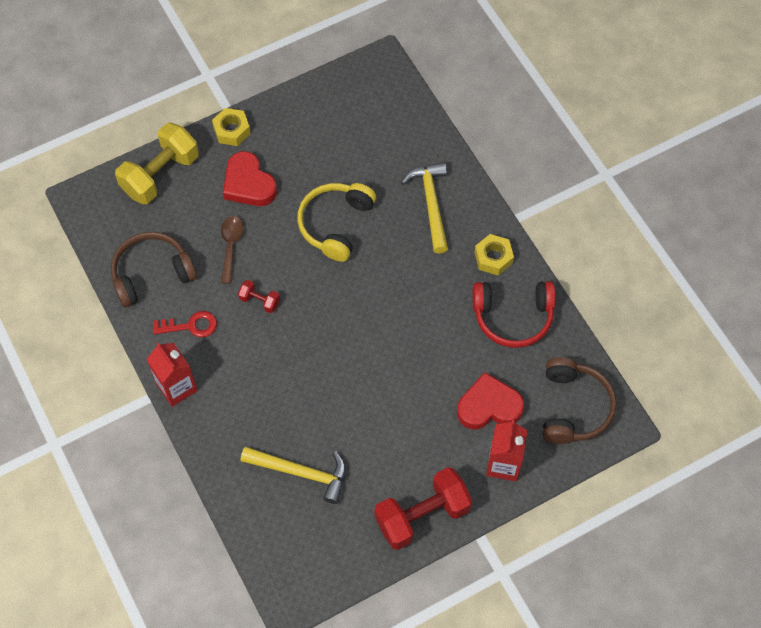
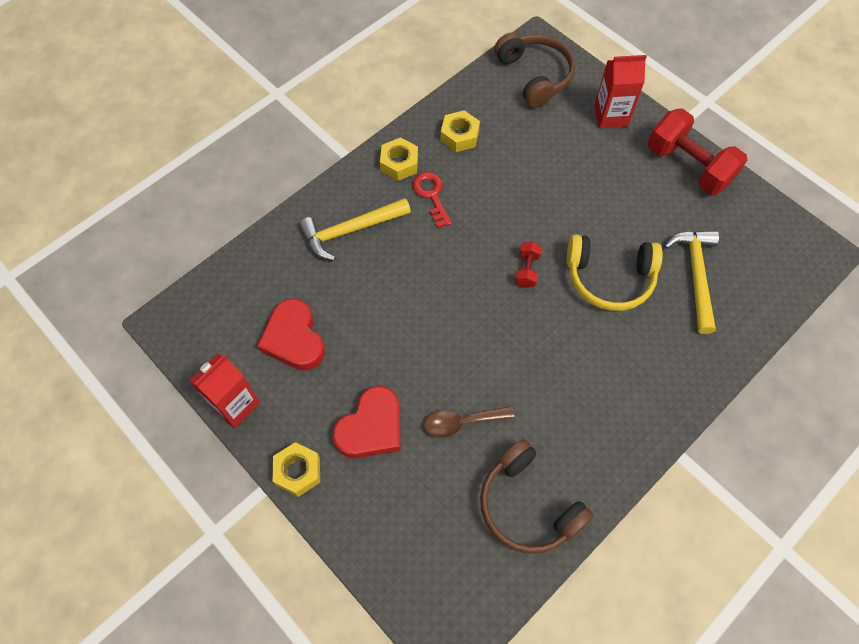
camera: 105 degrees left, 0 degrees up
yellow dumbbell [115,123,199,204] -> none
red carton [147,343,197,407] -> red carton moved to [189,353,260,428]
red key [153,311,217,337] -> red key moved to [413,172,452,228]
red dumbbell [238,280,280,313] -> red dumbbell moved to [515,241,542,288]
yellow headphones [297,183,376,262] -> yellow headphones moved to [567,234,663,311]
red heart [457,372,524,429] -> red heart moved to [257,299,325,370]
red headphones [473,281,556,348] -> yellow nut [441,110,480,152]
brown headphones [543,357,617,444] -> brown headphones turned 75 degrees clockwise [494,33,575,108]

